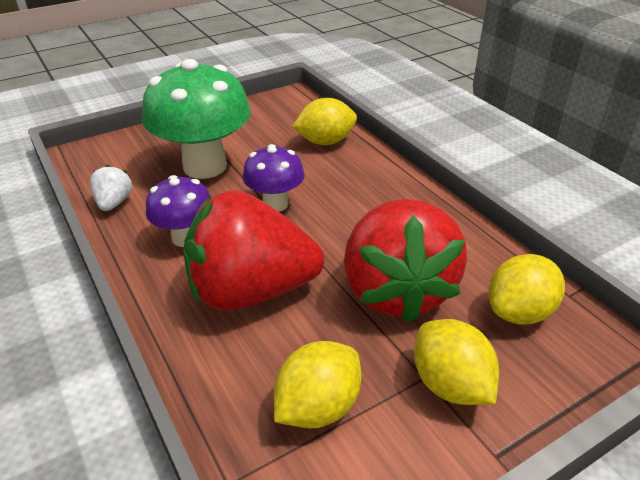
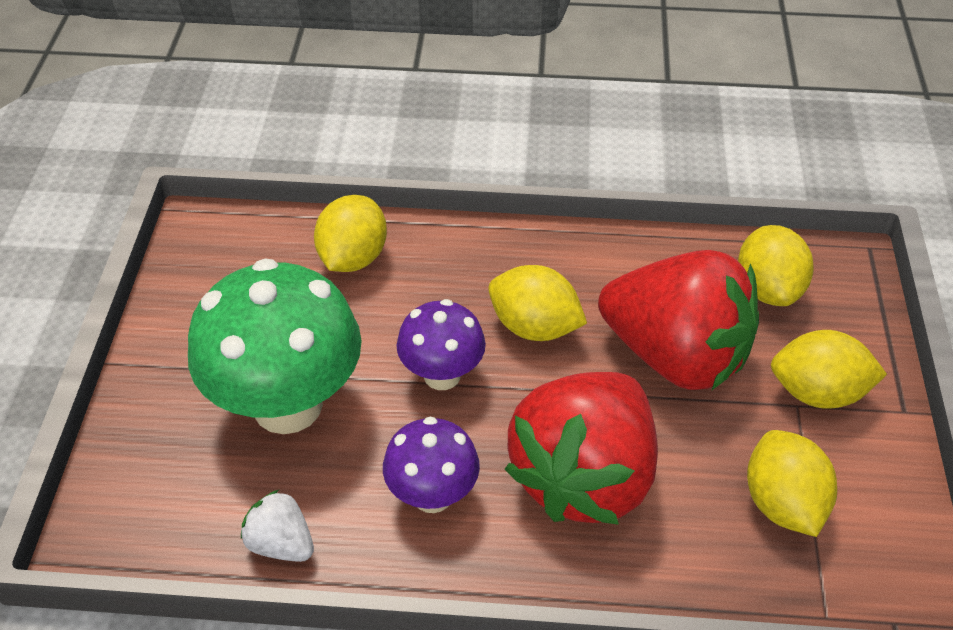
camera: 55 degrees left, 10 degrees up
none -> yellow lemon [488,265,587,341]

